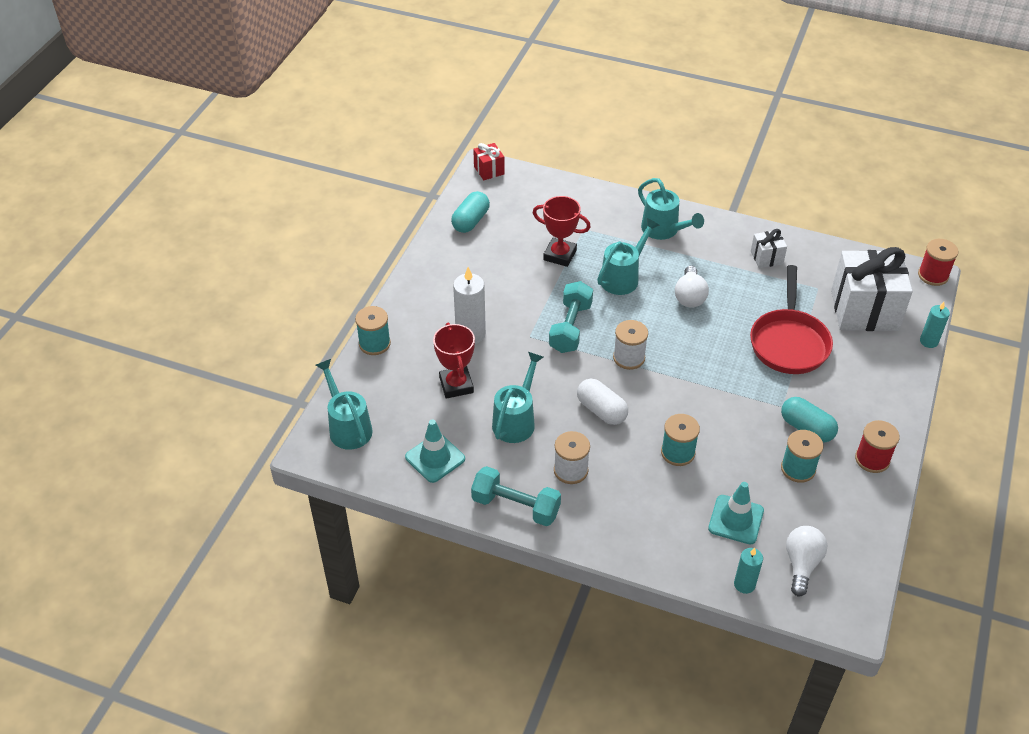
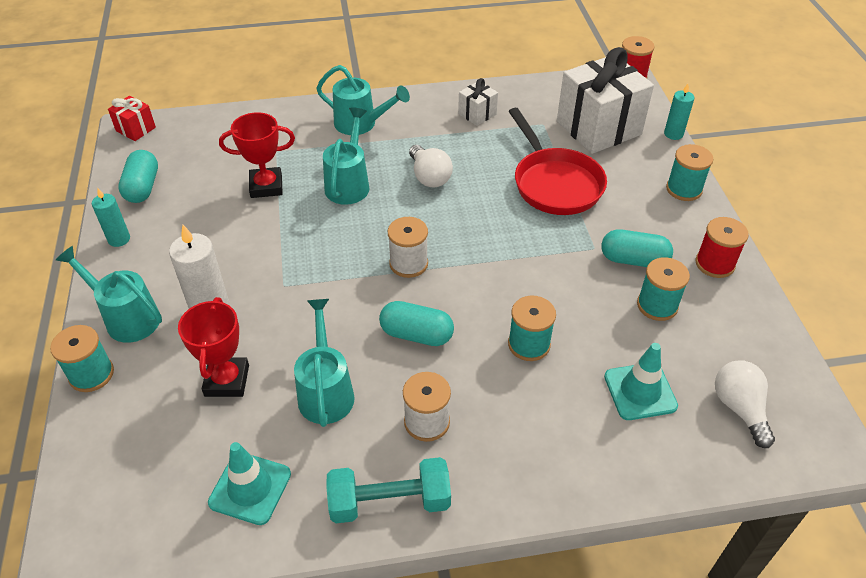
camera: 30 degrees left, 0 degrees up
turquoise watering can [316,359,373,450] -> turquoise watering can moved to [56,246,162,343]
red trophy [433,322,475,399] -> red trophy turned 45 degrees clockwise [178,297,249,397]
turquoise dumbbell [549,281,593,353] -> none
white capsule [577,379,628,425] -> turquoise capsule [379,301,454,346]
turquoise candle [734,548,763,594] -> turquoise candle moved to [92,188,130,247]
none -> turquoise spool [666,144,713,201]

